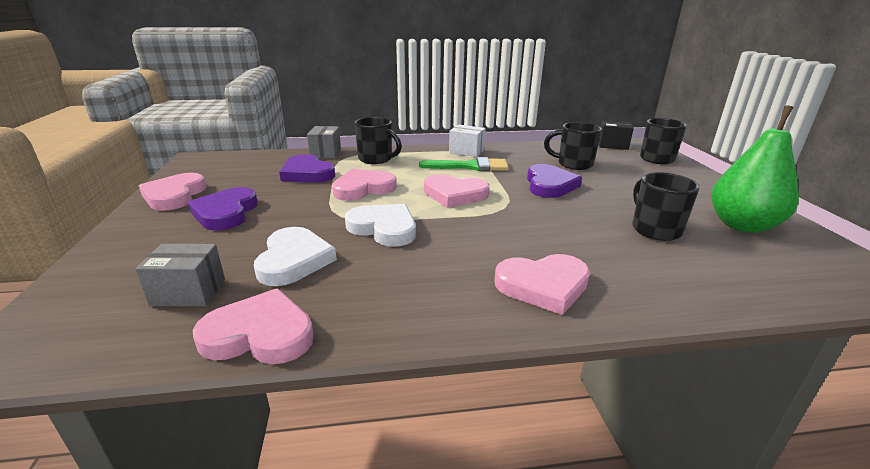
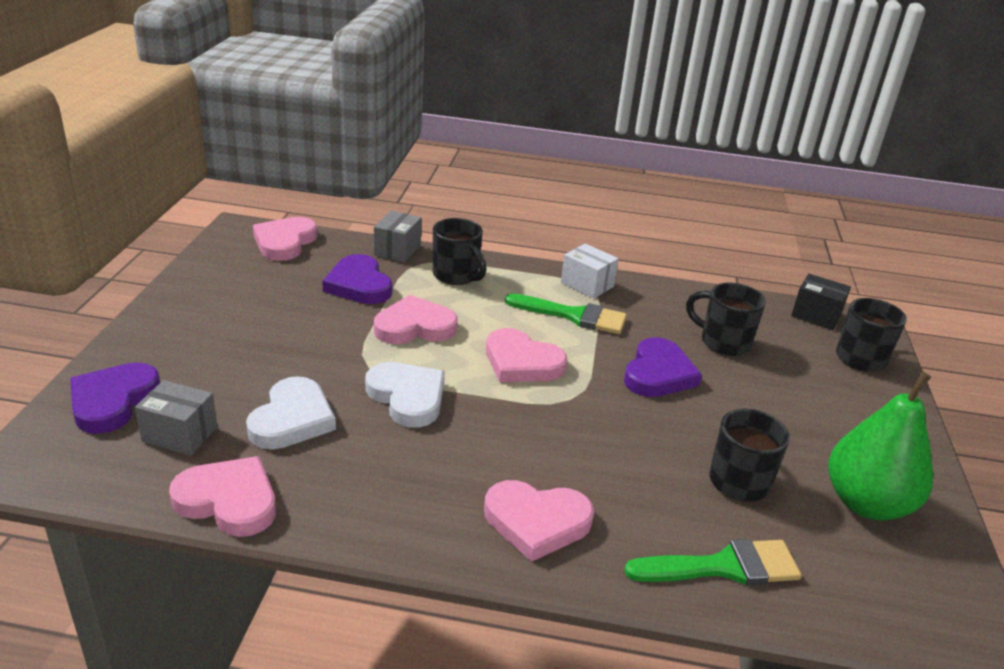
camera: 15 degrees right, 5 degrees up
pink heart [139,173,206,211] -> pink heart moved to [253,217,318,261]
purple heart [188,187,258,231] -> purple heart moved to [70,362,160,434]
none -> green brush [624,539,802,585]

